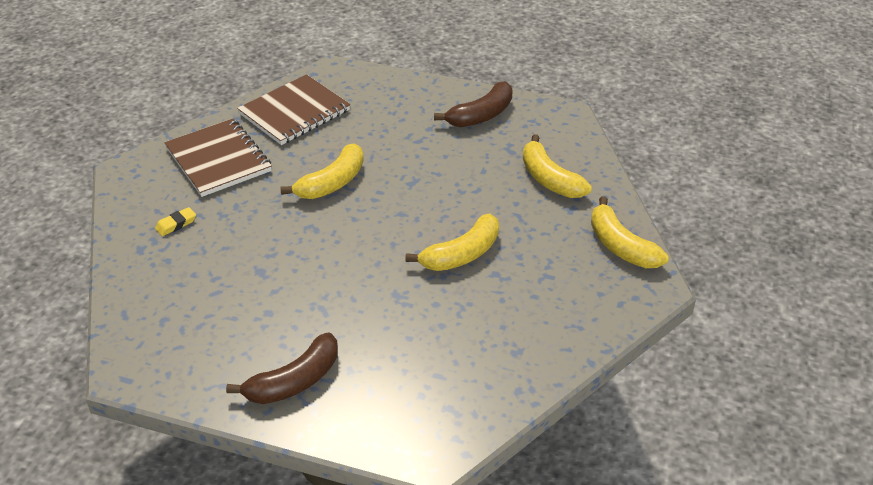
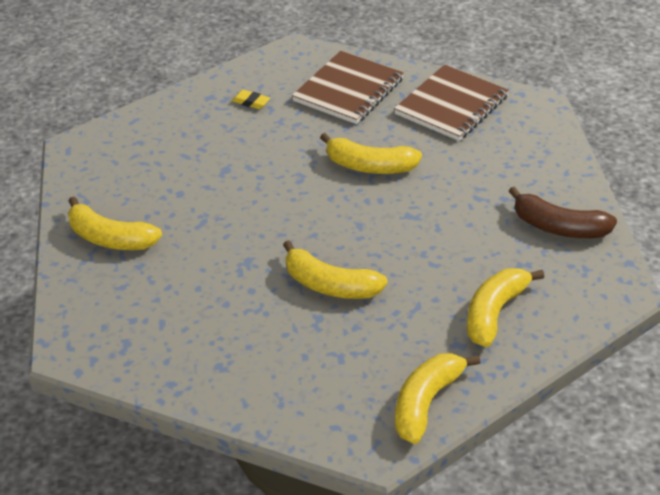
camera: 65 degrees right, 0 degrees up
brown banana [226,333,338,404] -> yellow banana [68,196,162,250]
brown notebook [237,74,350,145] -> brown notebook turned 75 degrees counterclockwise [394,65,509,141]

